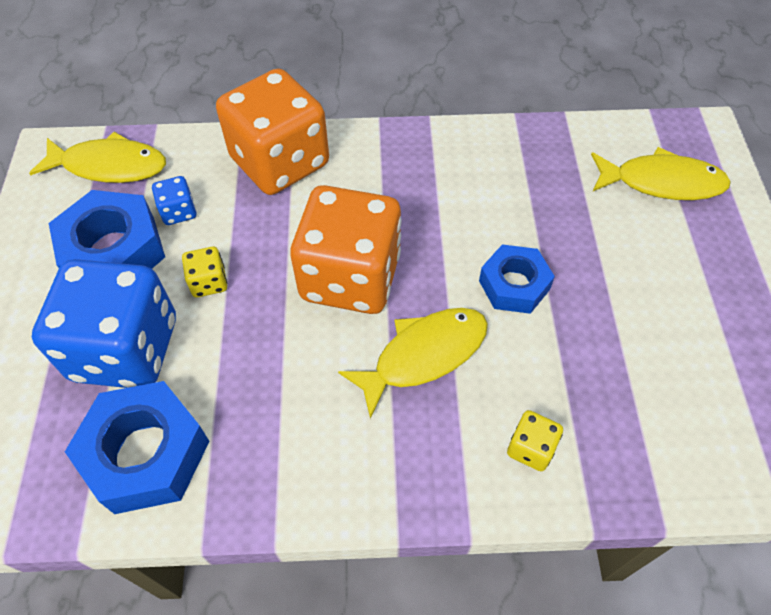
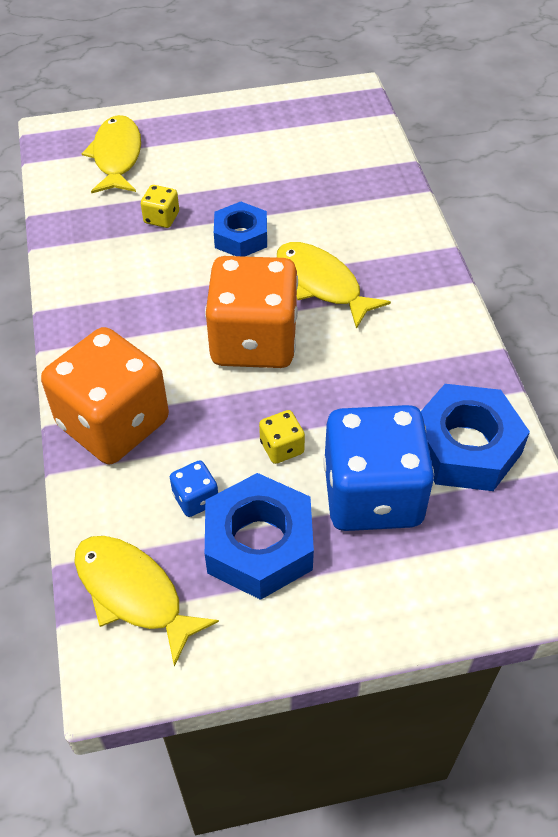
camera: 100 degrees left, 5 degrees down
yellow fish [29,132,166,183] -> yellow fish turned 45 degrees counterclockwise [74,536,219,667]
yellow dice [507,410,563,471] -> yellow dice moved to [141,185,179,228]

